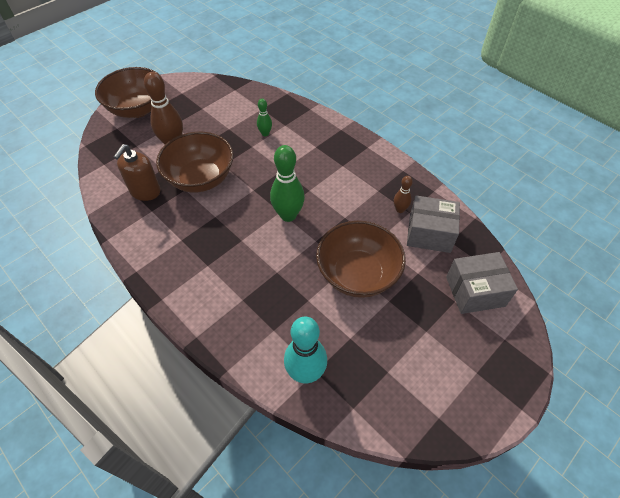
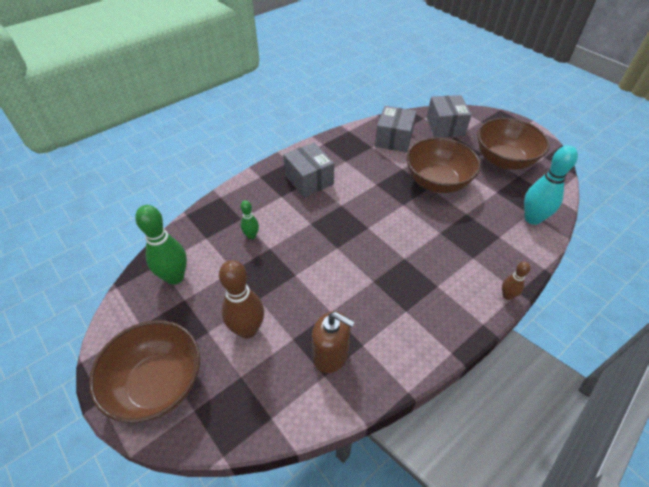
camera: 85 degrees left, 5 degrees down
brown bowl [156,132,234,193] -> brown bowl moved to [477,118,550,170]
green bowling pin [270,145,305,222] -> green bowling pin moved to [135,205,187,285]
brown bowling pin [394,176,413,213] -> brown bowling pin moved to [502,261,530,300]
none -> grey box [283,142,334,197]

